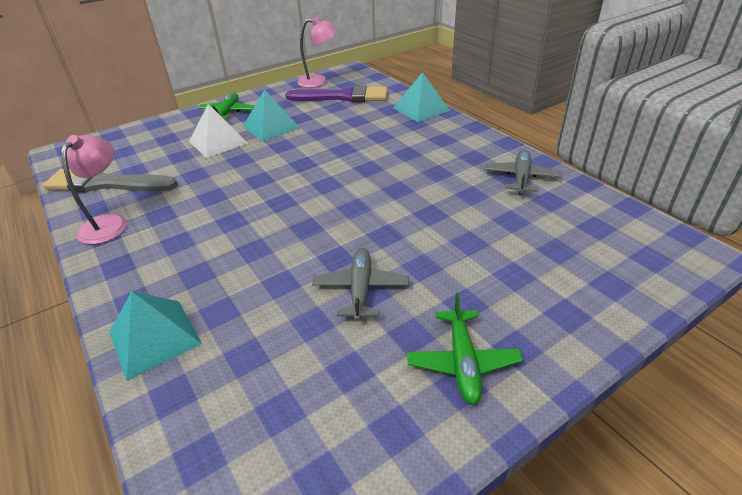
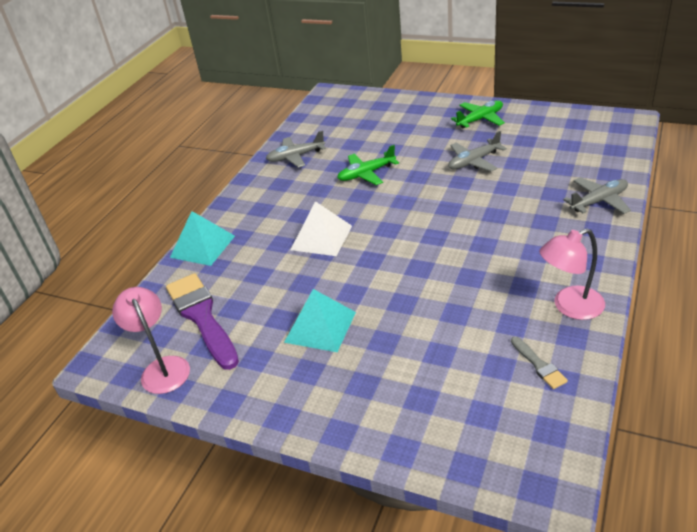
camera: 120 degrees left, 0 degrees up
grey brush [43,169,178,192] -> grey brush [511,337,568,389], size x0.45
turquoise pyramid [109,291,202,381] -> grey plane [563,177,631,214]
white pyramid [189,104,248,158] -> white pyramid moved to [291,201,352,256]
green plane [198,93,254,120] -> green plane moved to [337,145,399,185]

